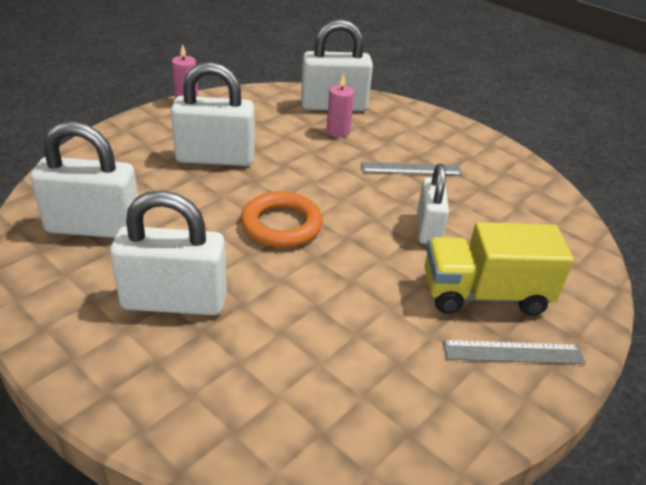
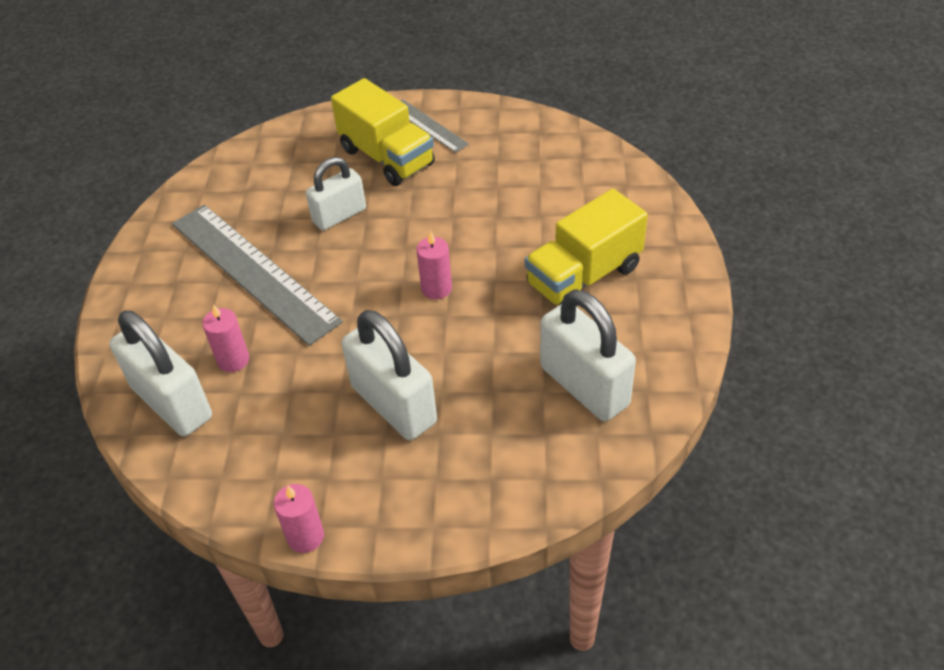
camera: 125 degrees left, 10 degrees up
white padlock [110,190,227,315] -> yellow truck [525,189,648,307]
orange ring [241,191,323,248] -> pink candle [416,231,452,299]
grey ruler [361,162,462,176] -> grey ruler [172,205,343,346], size x2.03

